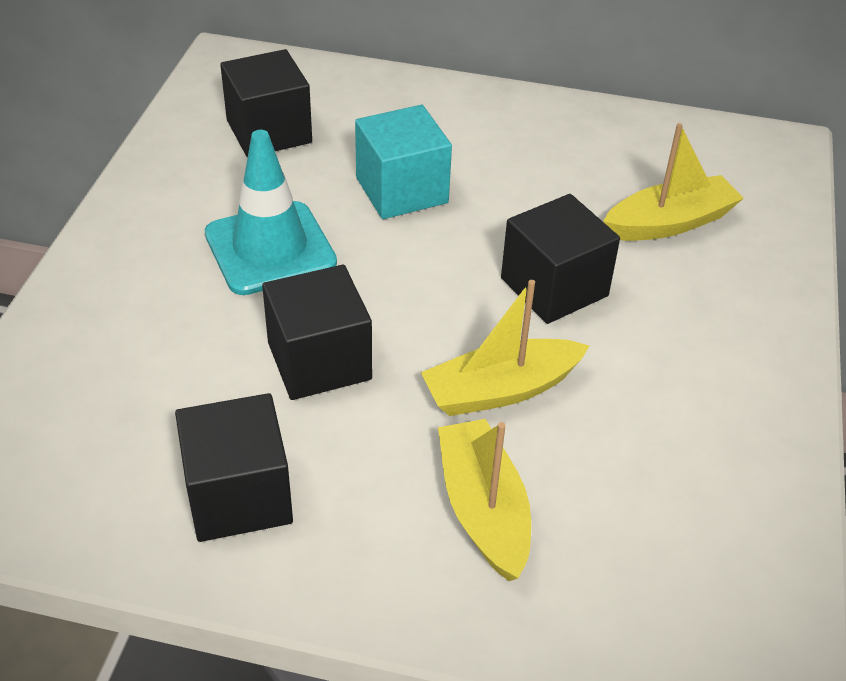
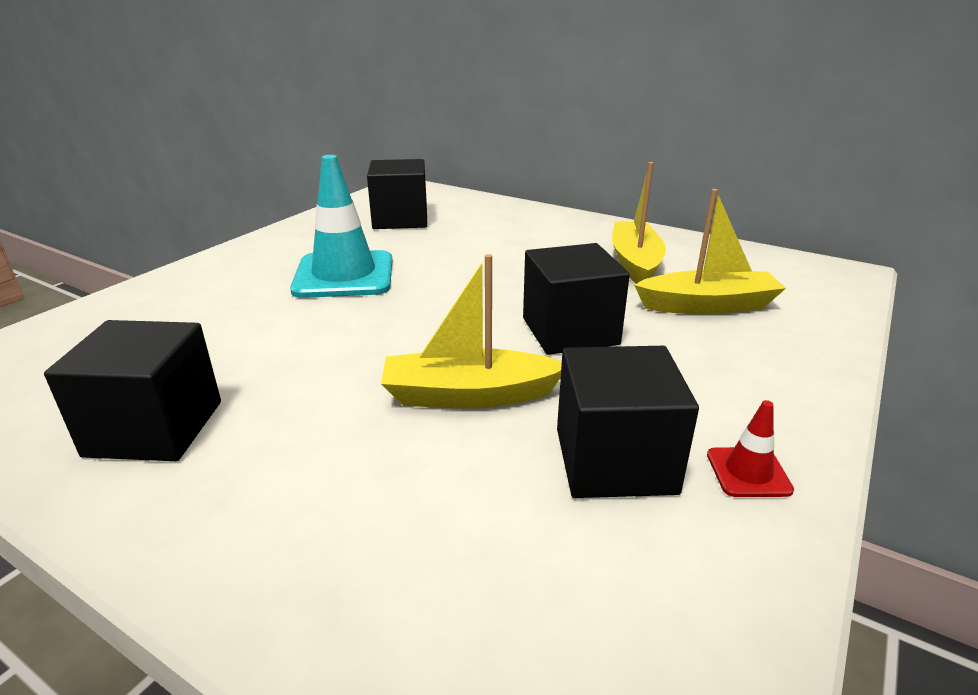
camera: 20 degrees right, 15 degrees down
black cube [262,265,372,400] -> black cube moved to [557,346,699,498]
turquoise cube [355,105,452,219] -> none
yellow boat [438,419,531,581] -> yellow boat moved to [612,162,666,284]
none -> red traffic cone [707,400,794,497]

